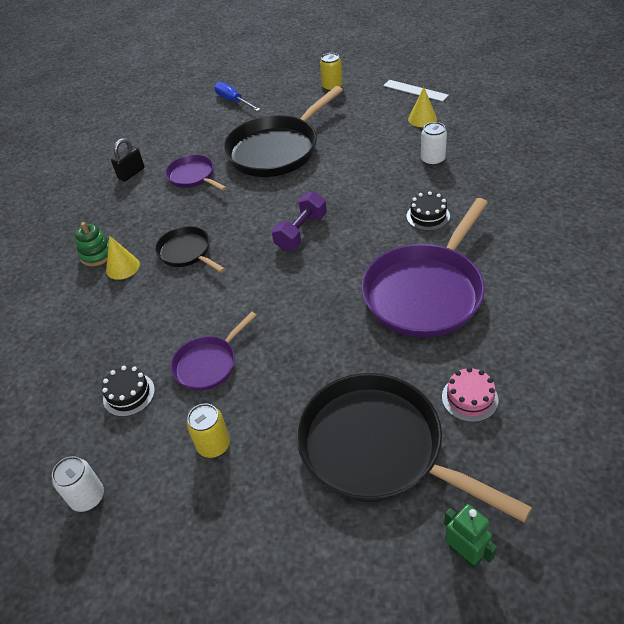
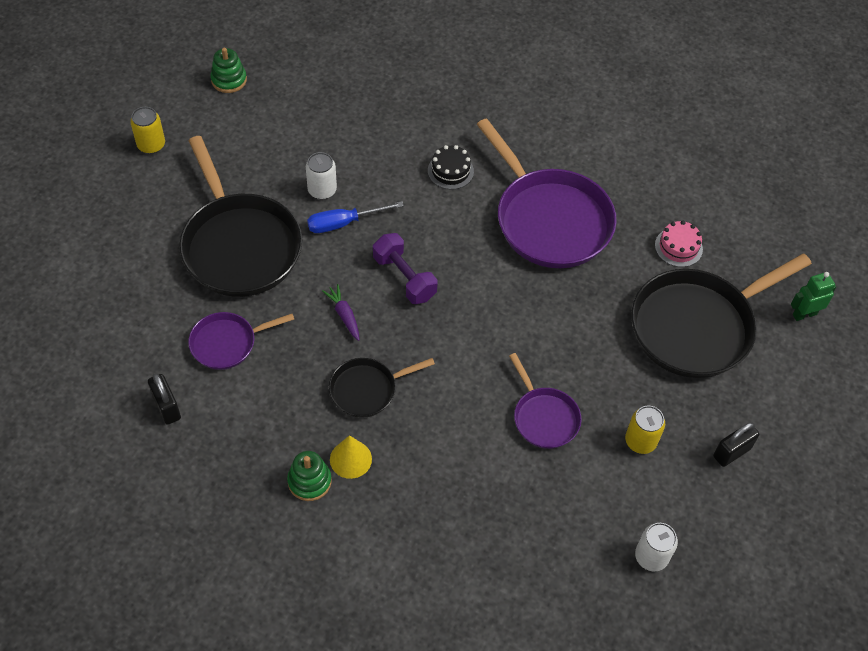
camera: 75 degrees left, 10 degrees up
black cake [102,366,155,417] -> none
blue screwdriver [214,82,261,111] -> blue screwdriver moved to [307,201,404,233]
white ruler [383,80,449,101] -> green stacking toy [210,48,247,93]
yellow cone [408,87,437,127] -> none
white can [421,122,447,166] -> white can moved to [306,152,337,199]
none -> purple carrot [322,284,360,341]
none -> black padlock [713,422,759,467]

